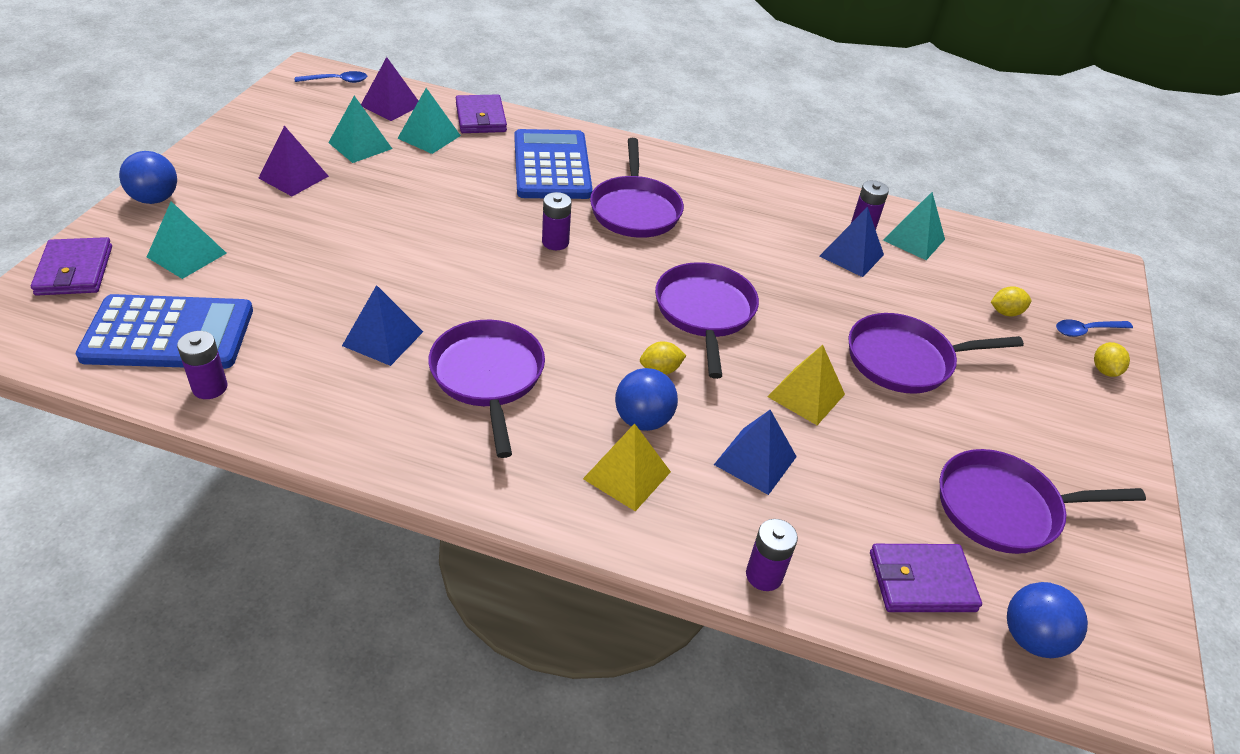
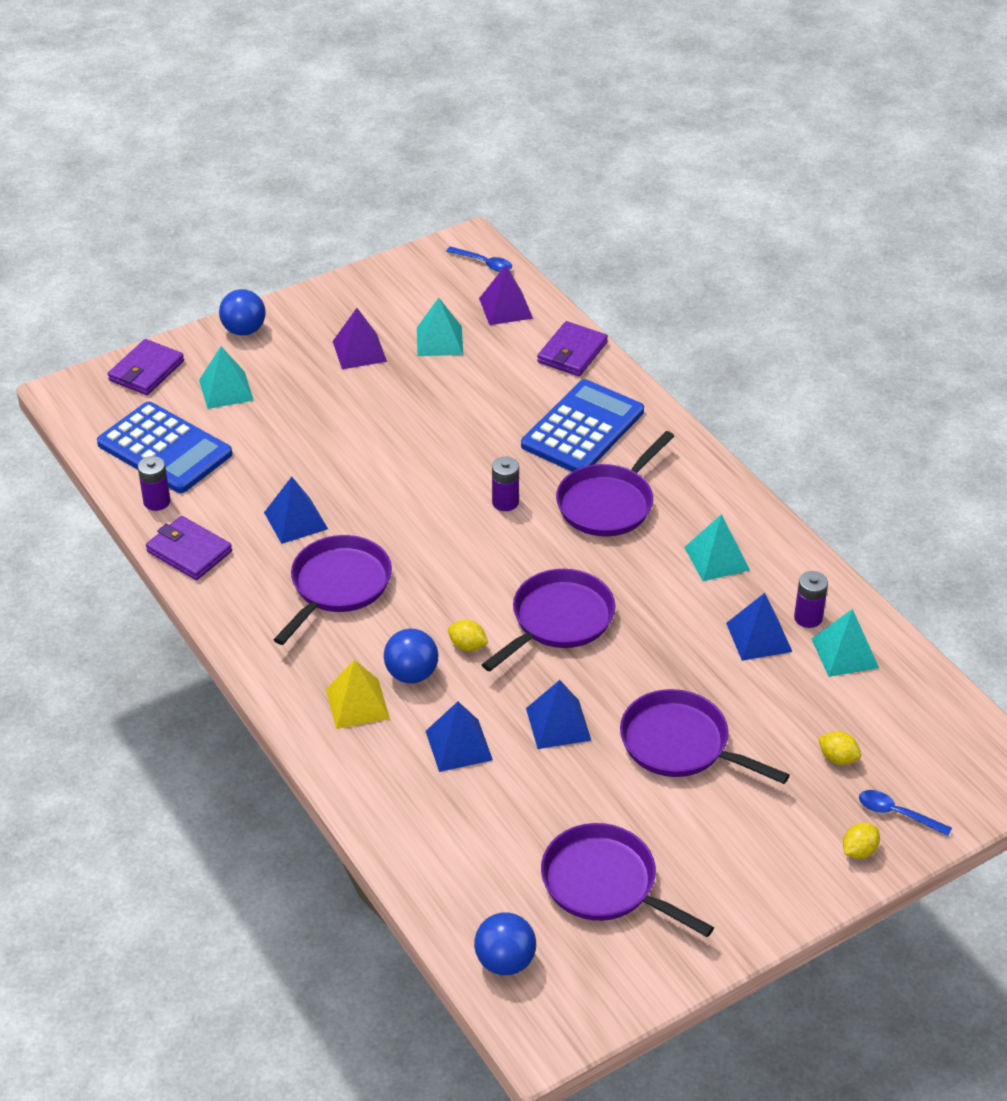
camera: 45 degrees right, 0 degrees up
turquoise pyramid [397,88,461,154] -> turquoise pyramid moved to [684,514,750,581]
purple battery [746,519,798,591] -> none
yellow pyramid [767,345,845,425] -> blue pyramid [526,680,592,749]
purple wallet [870,544,982,612] -> purple wallet moved to [146,516,232,580]

